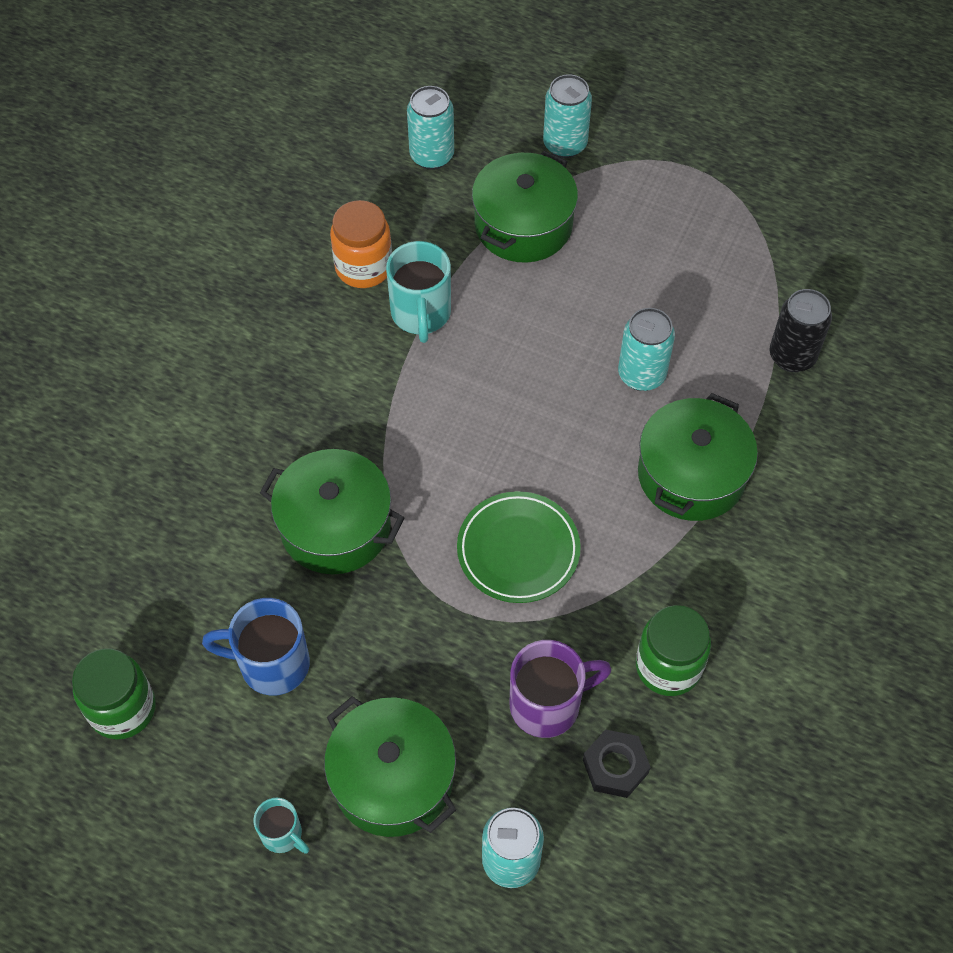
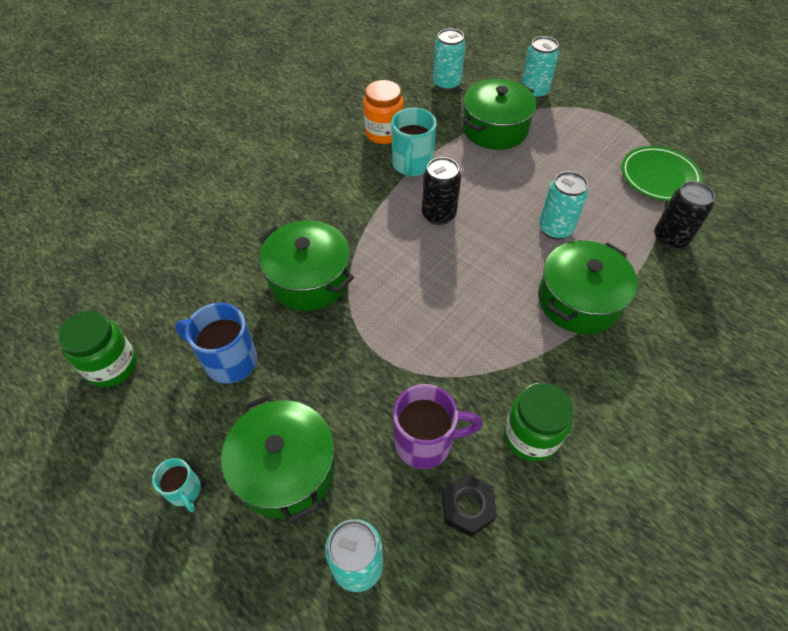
camera: 15 degrees right, 5 degrees down
green plate [457,491,581,603] -> green plate moved to [621,146,703,201]
none -> black can [422,157,461,225]

